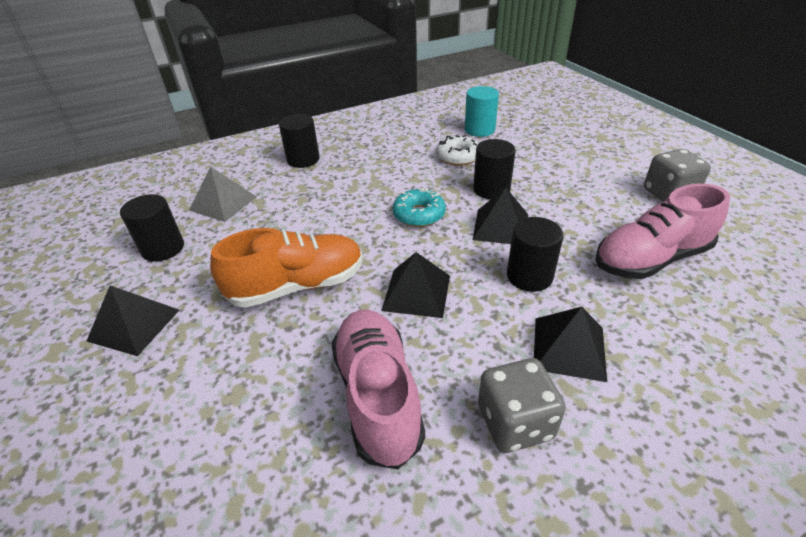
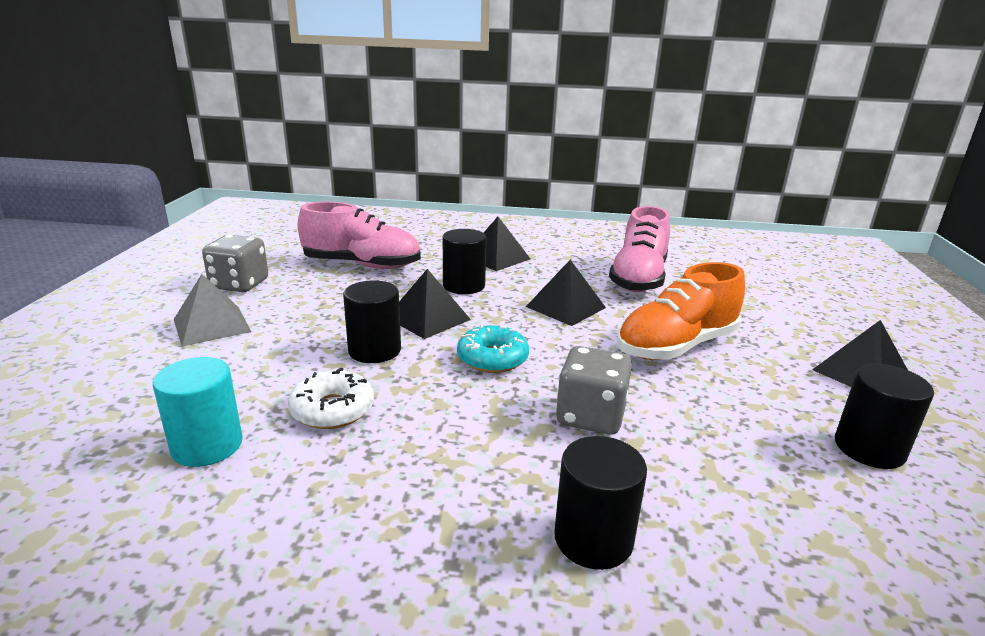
camera: 150 degrees left, 15 degrees down
grey pyramid [189,167,256,222] -> grey pyramid moved to [174,274,251,346]
orange shoe [210,228,363,308] -> orange shoe turned 45 degrees counterclockwise [617,262,745,360]
grey dice [478,358,566,453] -> grey dice moved to [556,346,632,435]

